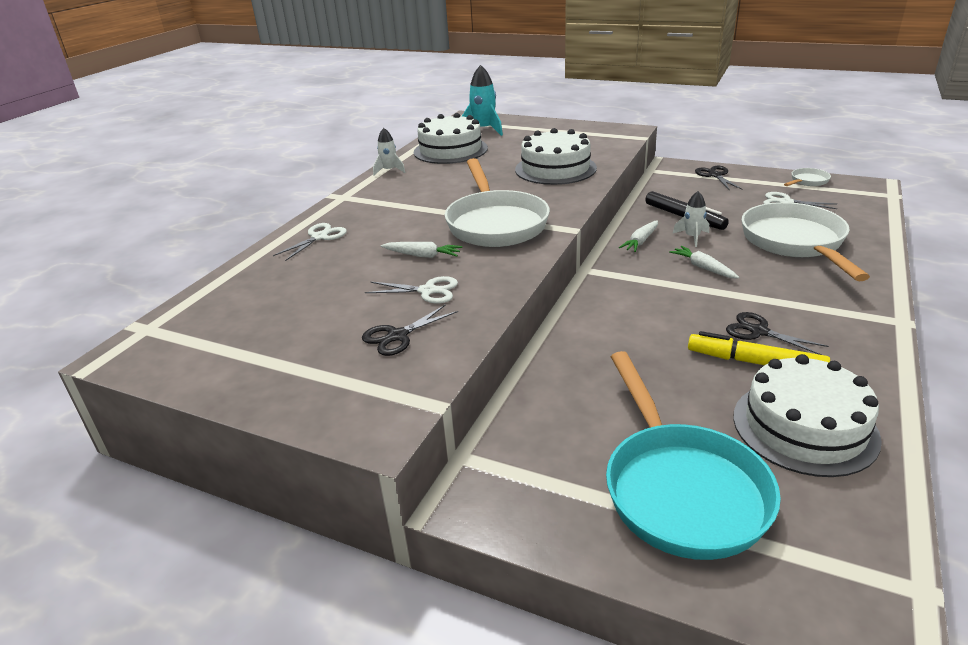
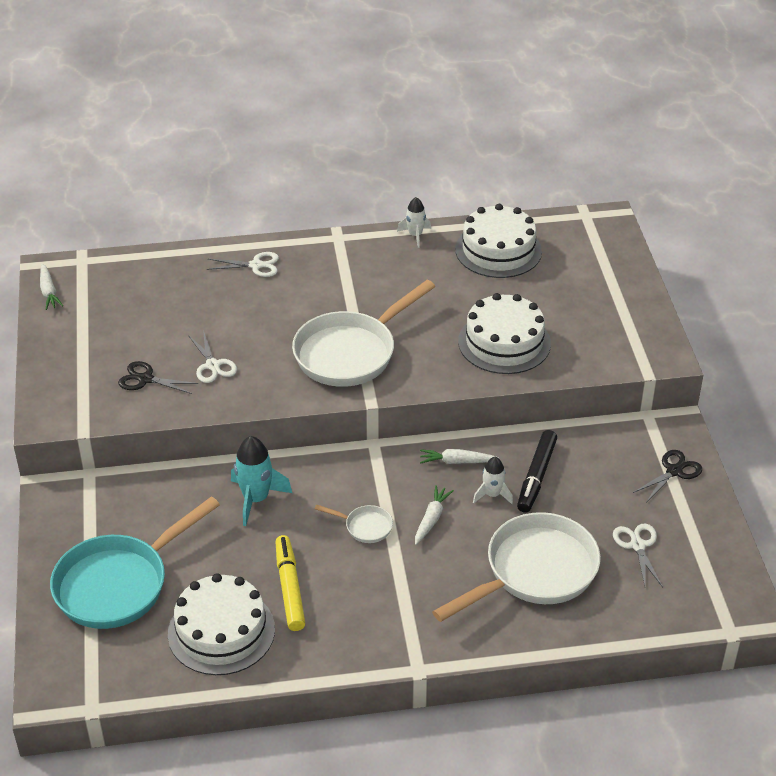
camera: 55 degrees right, 10 degrees up
white carrot [381,242,462,258] -> white carrot moved to [40,263,63,310]
turquoise rocket [462,65,503,136] -> turquoise rocket moved to [231,436,292,526]
black scissors [726,312,829,355] -> none
white pan [784,168,831,186] -> white pan moved to [315,504,393,543]

